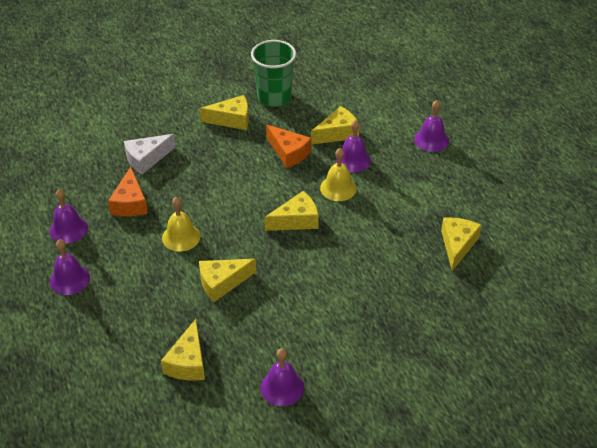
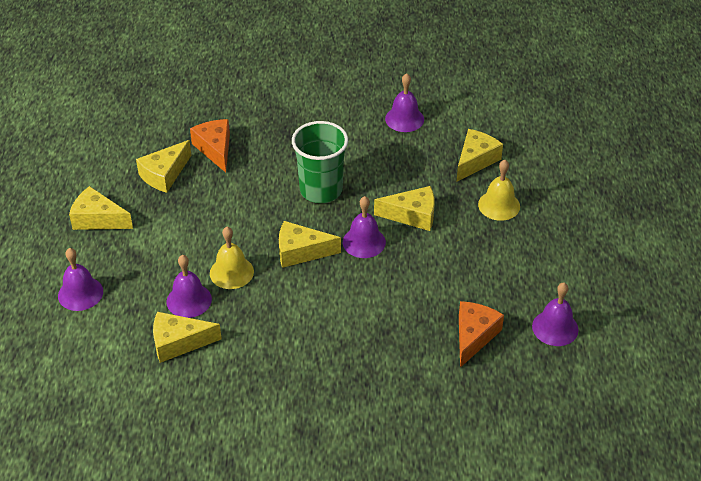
camera: 155 degrees left, 0 degrees up
purple bell [50,239,90,295] -> purple bell moved to [343,196,386,258]
white cheese [124,134,176,175] -> none
yellow bell [162,197,200,252] -> yellow bell moved to [478,160,520,221]
yellow cheese [200,95,249,130] -> yellow cheese moved to [69,186,133,230]
green cup [251,40,296,107] -> green cup moved to [292,121,348,203]
orange cheese [266,125,312,168] -> orange cheese moved to [190,119,230,173]

